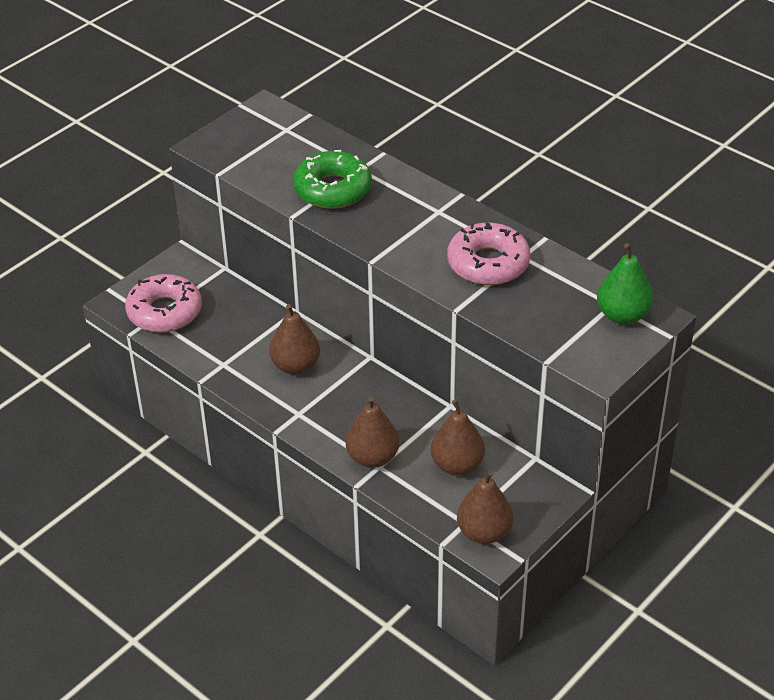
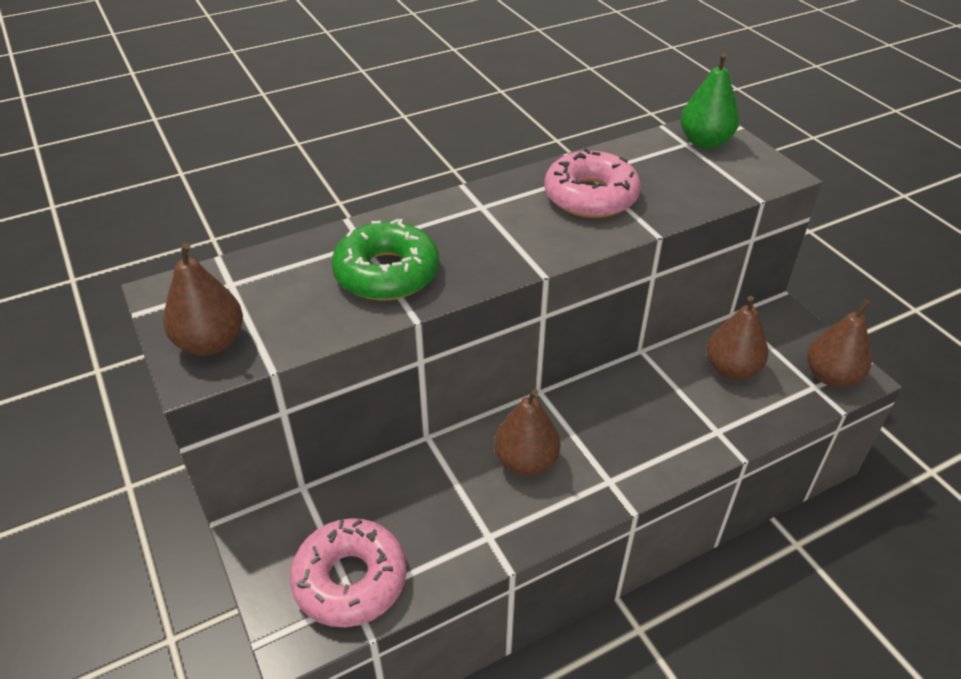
camera: 70 degrees left, 0 degrees up
brown pear [346,396,399,468] -> brown pear moved to [163,243,243,356]

